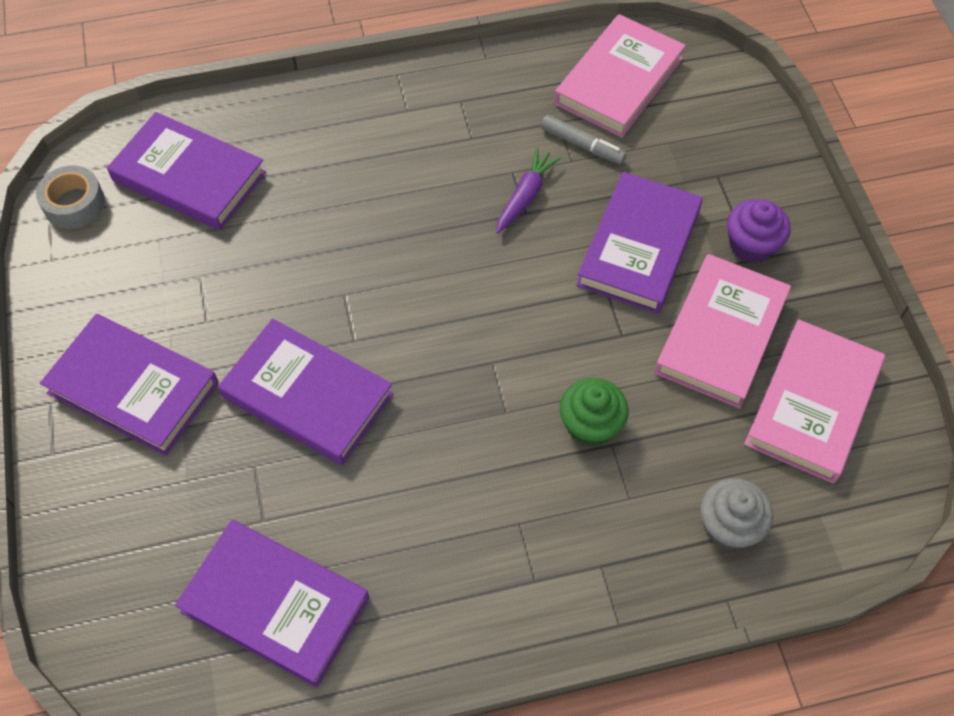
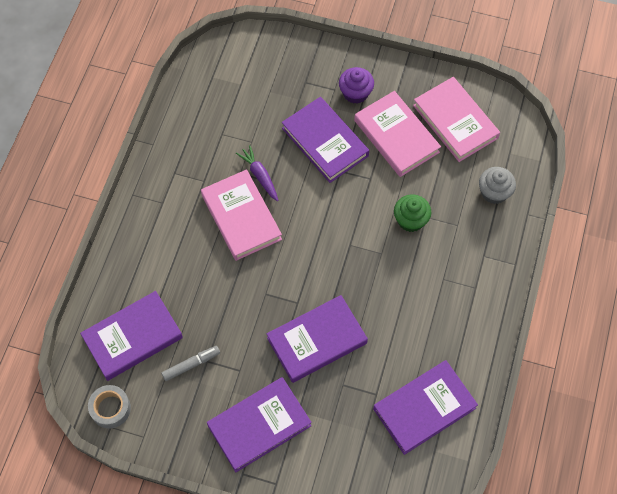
camera: 60 degrees left, 5 degrees up
grey marker [541,115,627,164] -> grey marker moved to [161,346,220,381]
pink book [554,14,686,138] -> pink book moved to [201,169,282,261]

